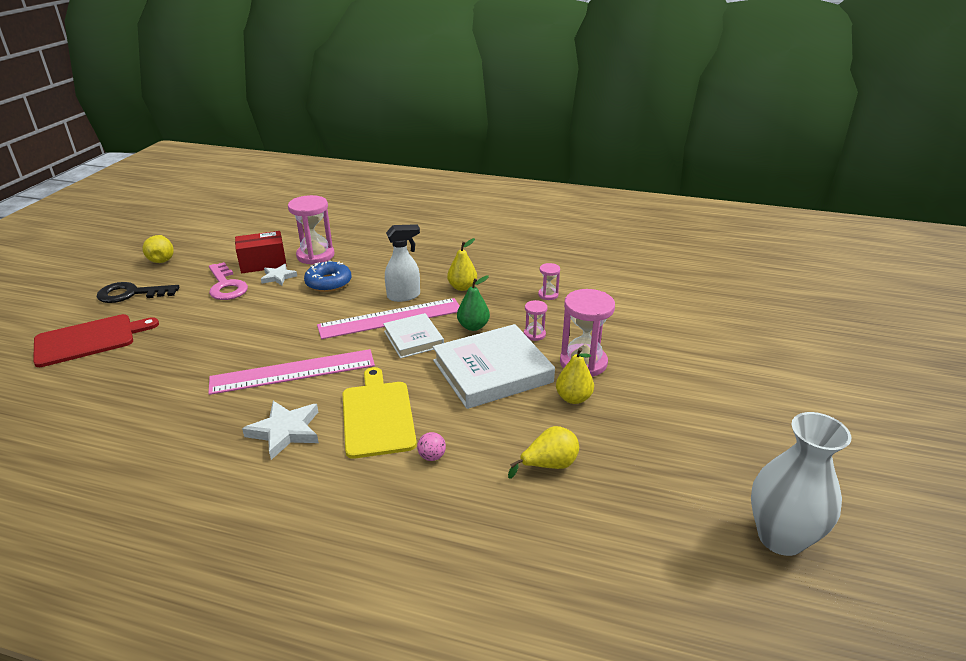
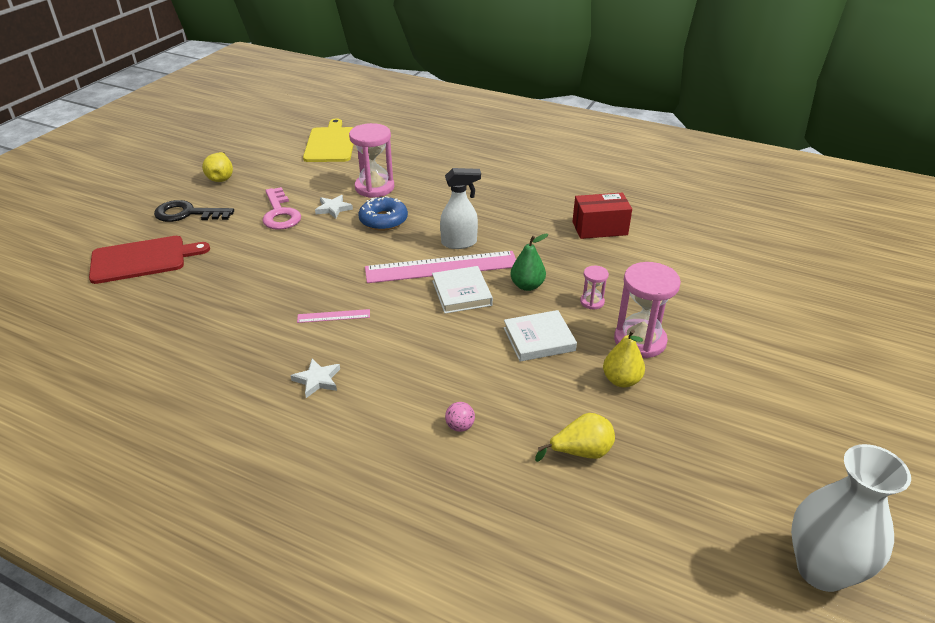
camera: 10 degrees right, 5 degrees up
pink ruler [208,349,375,395] -> pink ruler [297,309,370,323], size x0.44
red box [235,231,287,273] -> red box moved to [572,193,632,239]
white star [242,401,319,460] -> white star [290,359,340,398], size x0.64
yellow cutting board [343,367,417,459] -> yellow cutting board moved to [303,118,354,162]
white book [433,324,555,409] -> white book [504,310,577,362], size x0.58
yellow pear [447,238,477,291] -> none
pink hourglass [538,263,560,300] -> none

